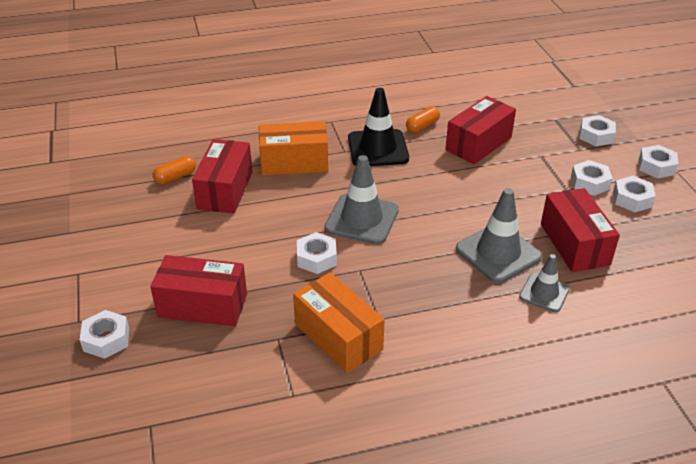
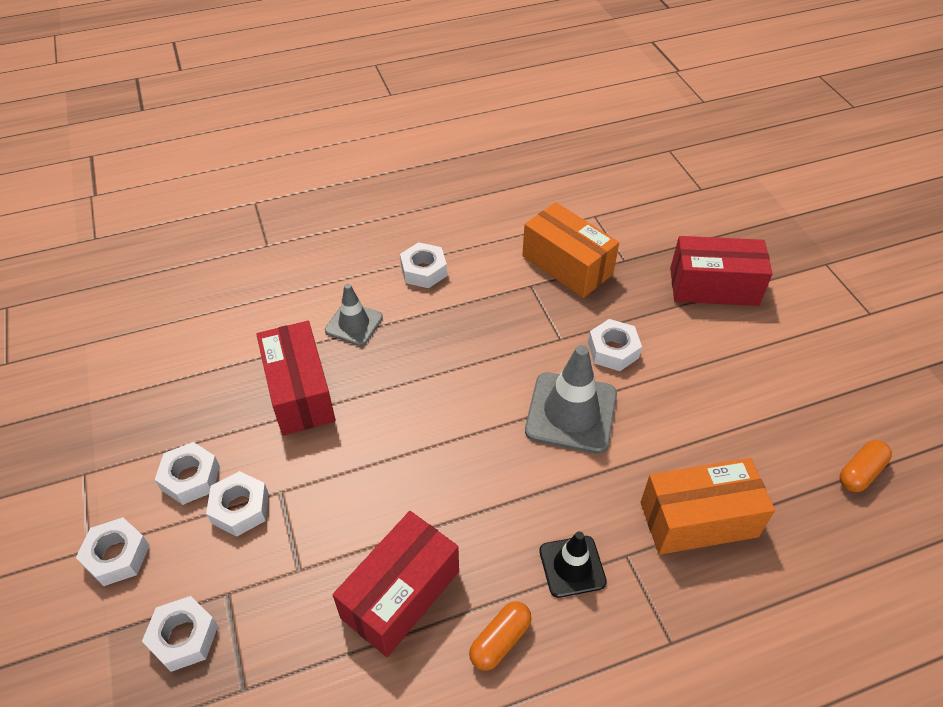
camera: 175 degrees right, 10 degrees up
white nut [80,310,129,359] -> white nut moved to [400,242,447,288]
red box [192,139,253,214] -> none
black traffic cone [348,88,409,166] -> black traffic cone [539,531,607,598], size x0.60
grey traffic cone [456,188,542,283] -> none

